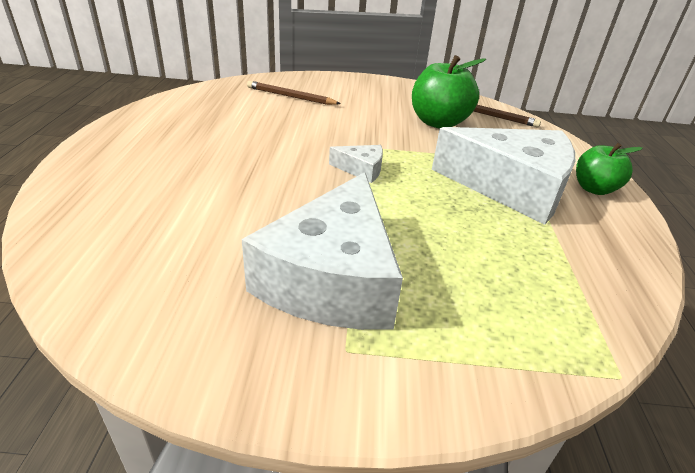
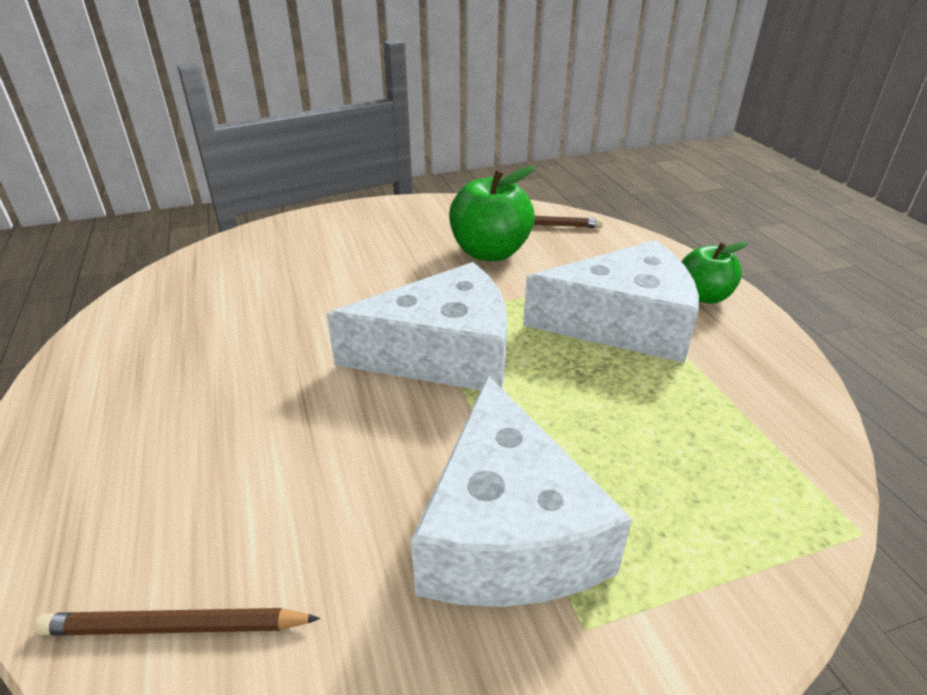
camera: 20 degrees left, 0 degrees up
brown pencil [247,81,341,105] -> brown pencil moved to [34,608,320,636]
white cheese [329,145,383,183] -> white cheese [326,262,507,390], size x2.36

